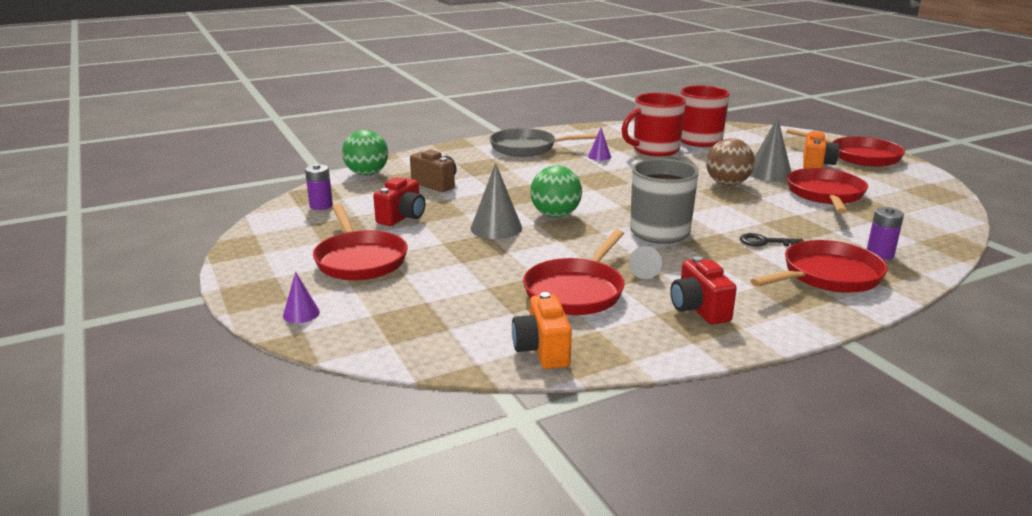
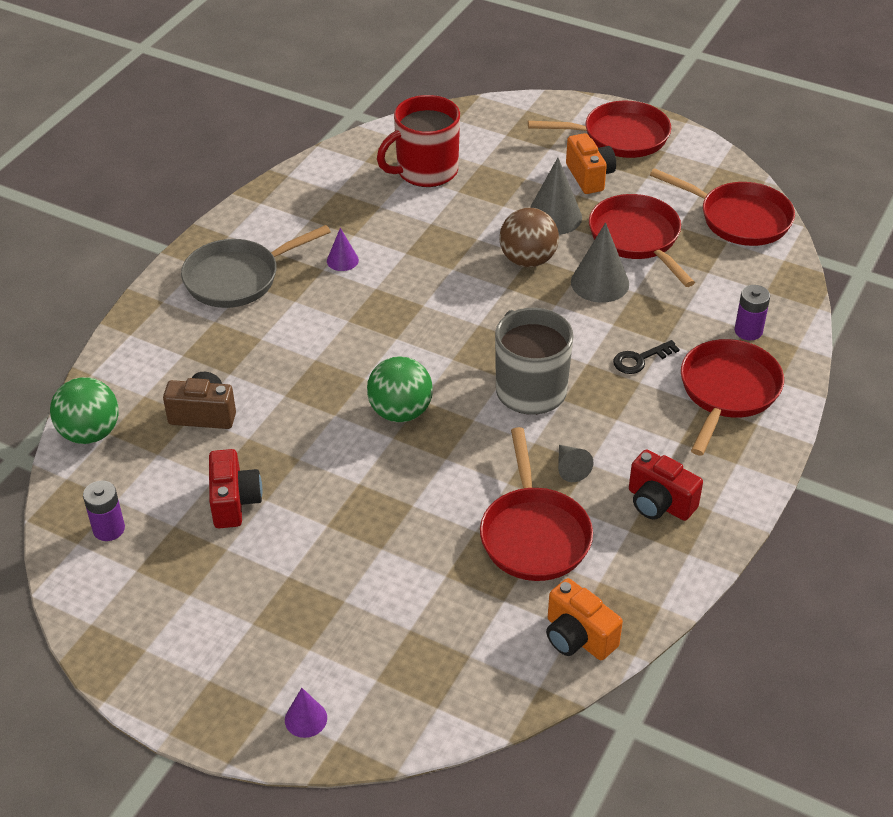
camera: 35 degrees left, 20 degrees up
red pan [313,204,408,280] -> red pan moved to [650,168,795,246]
grey cone [471,163,522,239] -> grey cone moved to [571,222,629,303]
red mug [621,93,686,156] -> none

